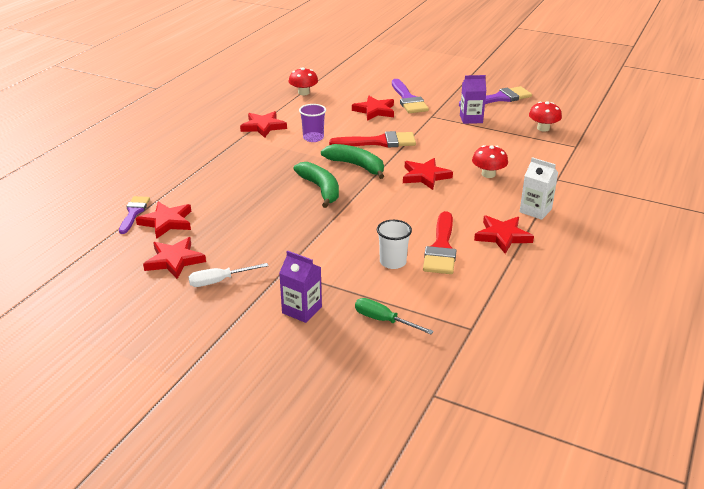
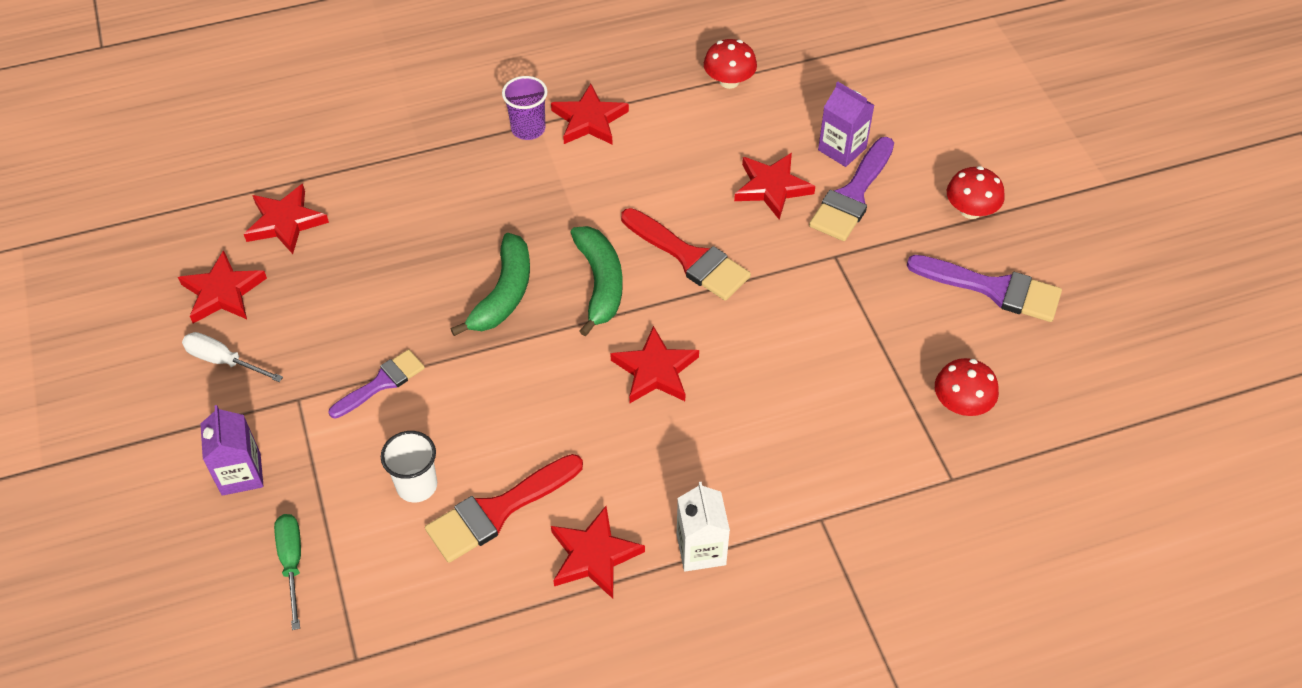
camera: 45 degrees right, 20 degrees up
purple brush [119,196,150,234] -> purple brush moved to [329,349,425,419]
purple cup [299,104,326,142] -> purple cup moved to [502,76,547,140]
purple carton [460,75,486,124] -> purple carton moved to [818,81,874,167]
red mushroom [472,145,508,178] -> red mushroom moved to [947,166,1005,219]

